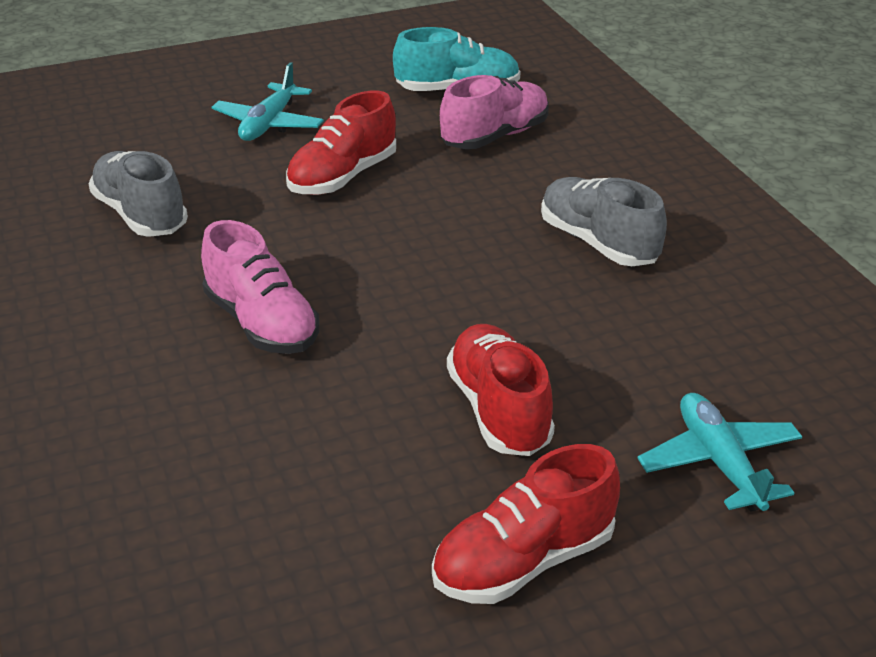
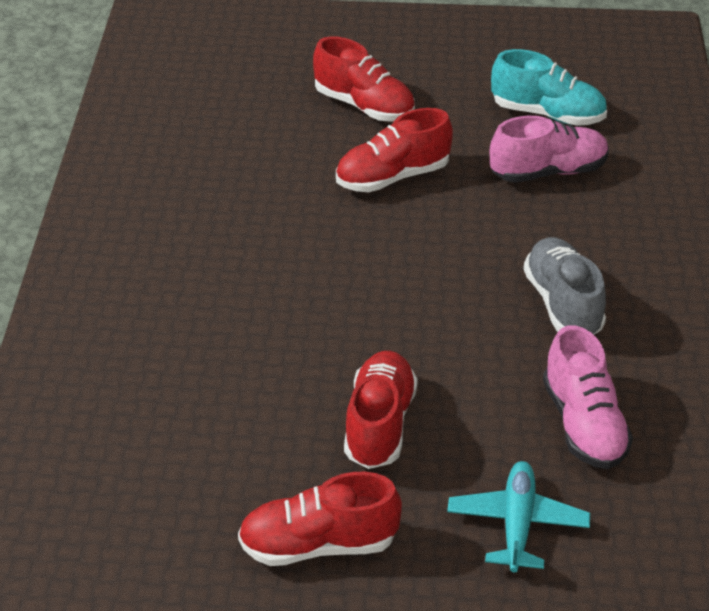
camera: 25 degrees right, 5 degrees up
grey shoe [89,151,188,237] -> none
pink shoe [201,220,319,354] -> pink shoe moved to [543,325,633,469]
turquoise plane [211,62,324,141] -> red shoe [313,36,415,122]

